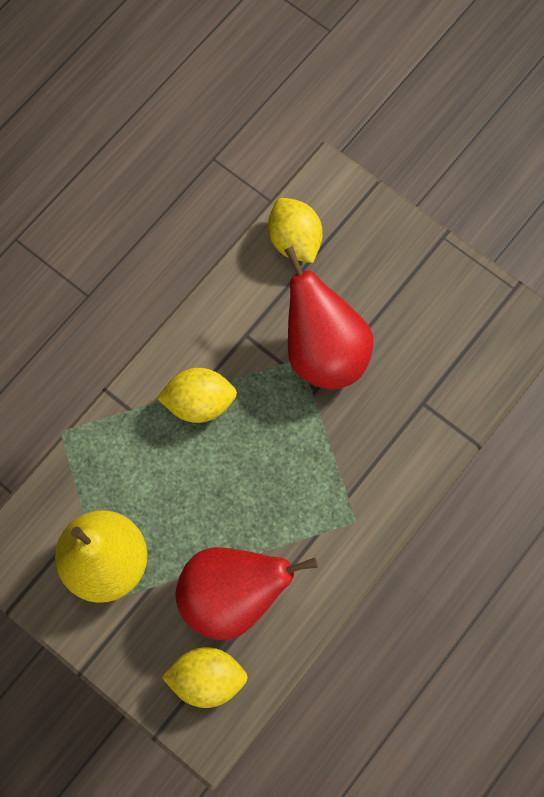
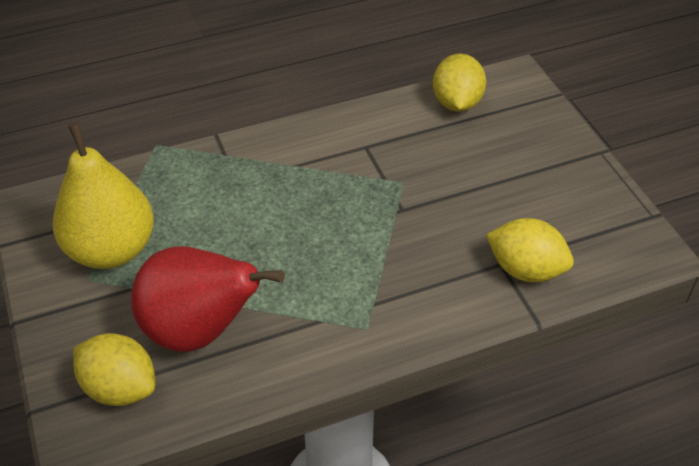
camera: 30 degrees right, 25 degrees down
yellow lemon [157,368,237,423] -> yellow lemon moved to [486,218,574,282]
red pear [284,246,373,390] -> none

